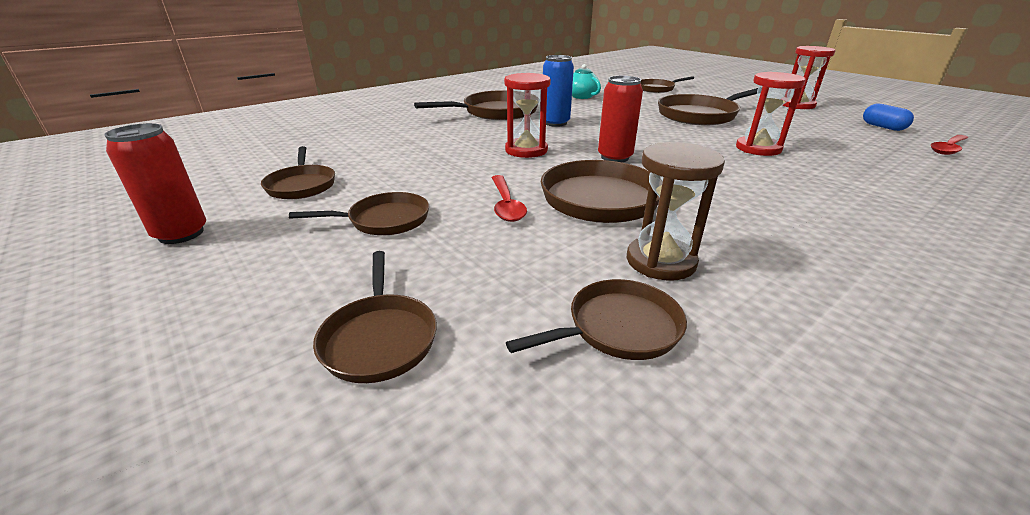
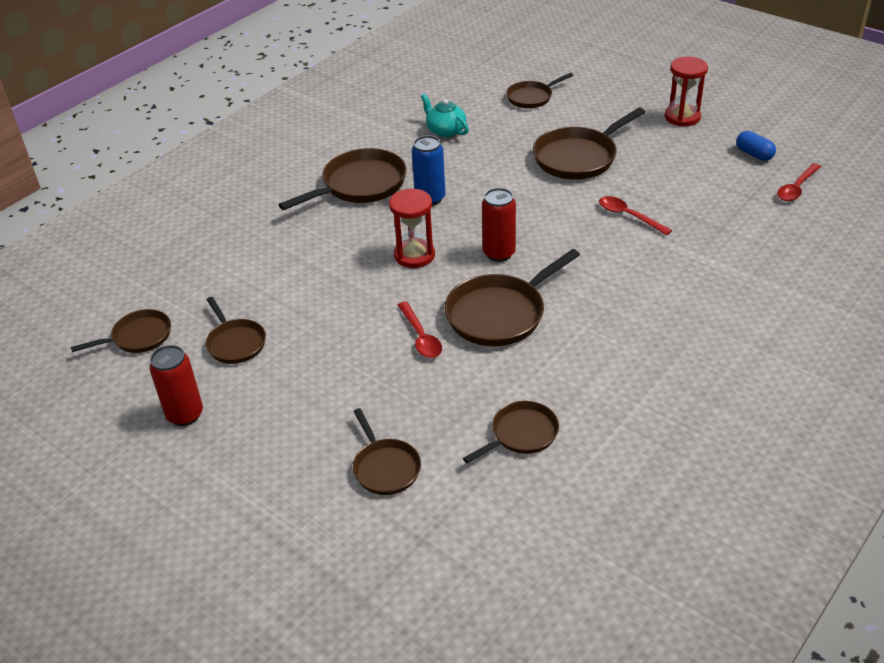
camera: 10 degrees left, 10 degrees up
brown pan [289,192,429,235] -> brown pan moved to [71,309,171,353]
brown hourglass [627,142,725,281] -> none
red hourglass [736,72,806,156] -> red spoon [599,196,672,235]

